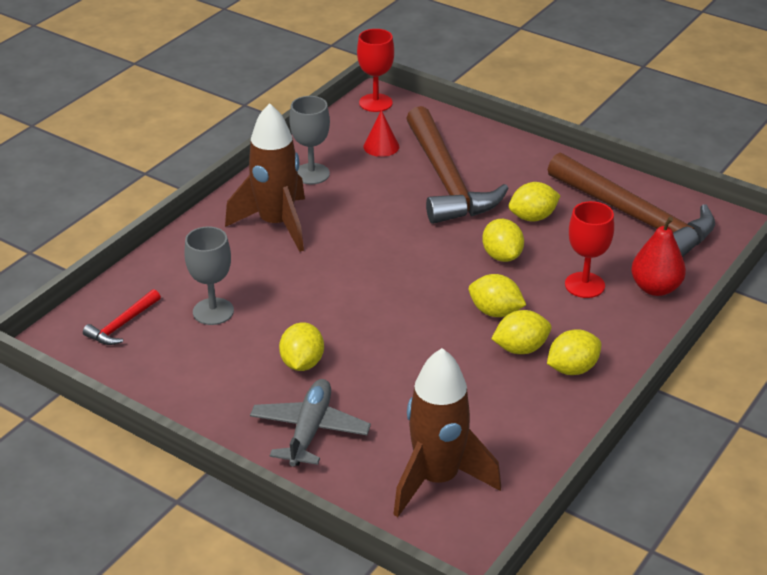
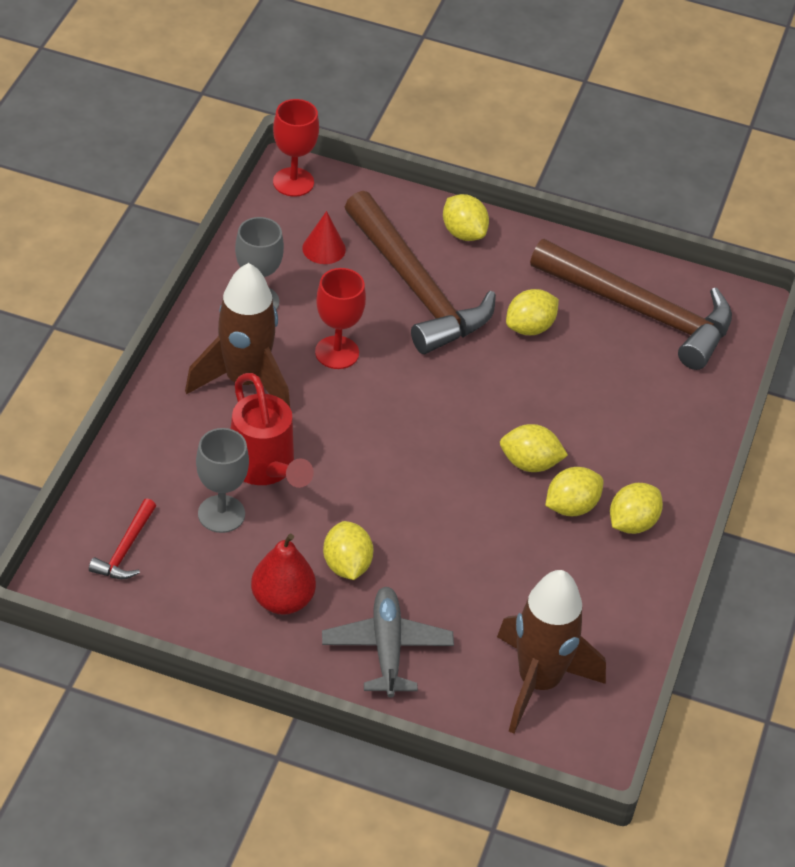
camera: 20 degrees left, 10 degrees up
yellow lemon [482,219,524,262] -> yellow lemon moved to [443,194,489,241]
red goblet [565,201,614,298] -> red goblet moved to [315,268,366,369]
red pear [631,217,686,296] -> red pear moved to [251,534,316,615]
none -> red watering can [231,373,314,488]

